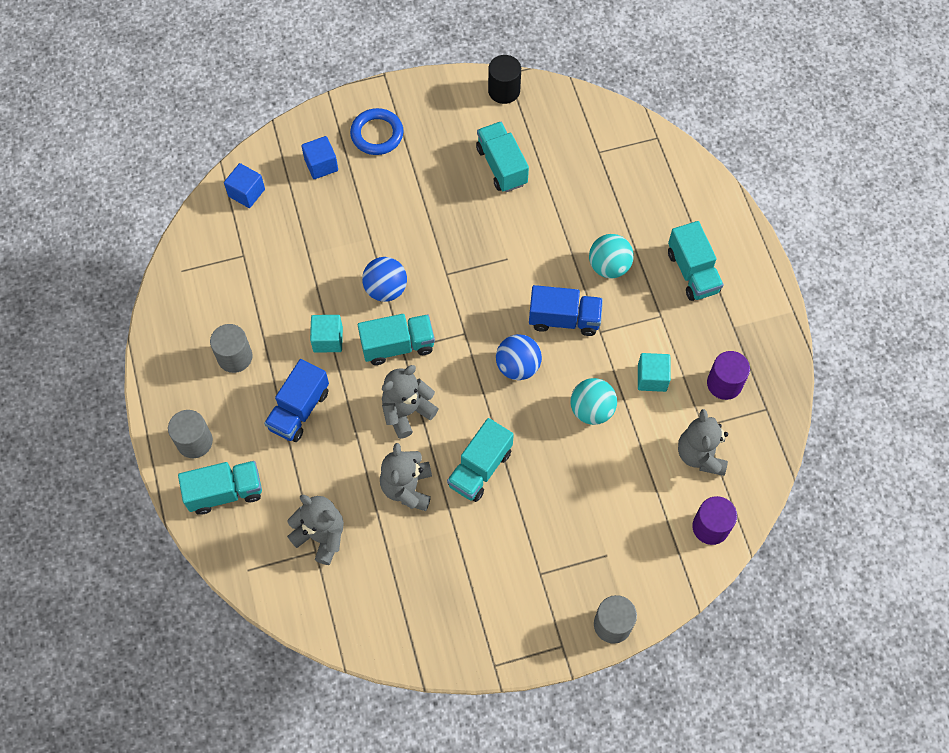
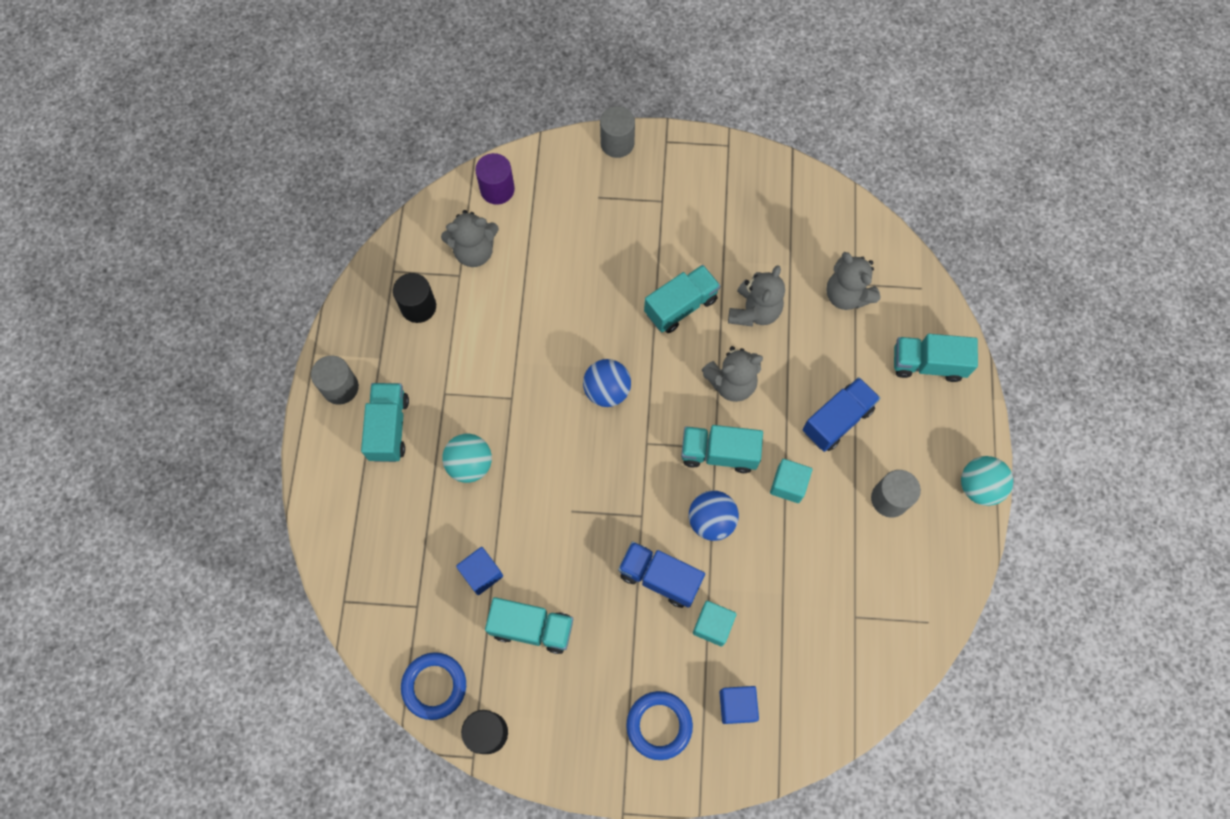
camera: 160 degrees left, 5 degrees up
grey cylinder [168,410,213,458] -> grey cylinder moved to [311,355,359,405]
blue cube [224,163,265,208] -> blue cube moved to [456,547,503,595]
turquoise truck [476,122,529,192] -> turquoise truck turned 75 degrees counterclockwise [485,597,573,654]
blue truck [529,285,603,336] -> blue truck moved to [618,541,705,608]
turquoise ball [570,378,617,425] -> turquoise ball moved to [961,456,1013,506]
turquoise cube [638,353,671,392] -> turquoise cube moved to [693,601,736,646]
grey teddy bear [678,409,728,476] -> grey teddy bear turned 60 degrees clockwise [441,210,499,267]
purple cylinder [707,351,750,400] -> black cylinder [393,273,436,323]
none -> blue ring [401,652,466,720]

